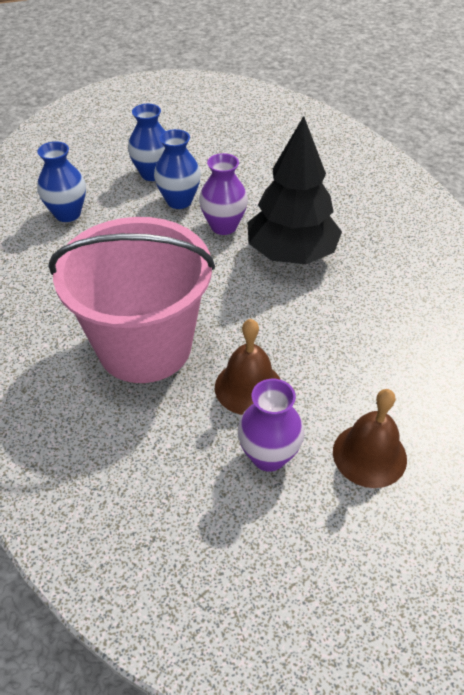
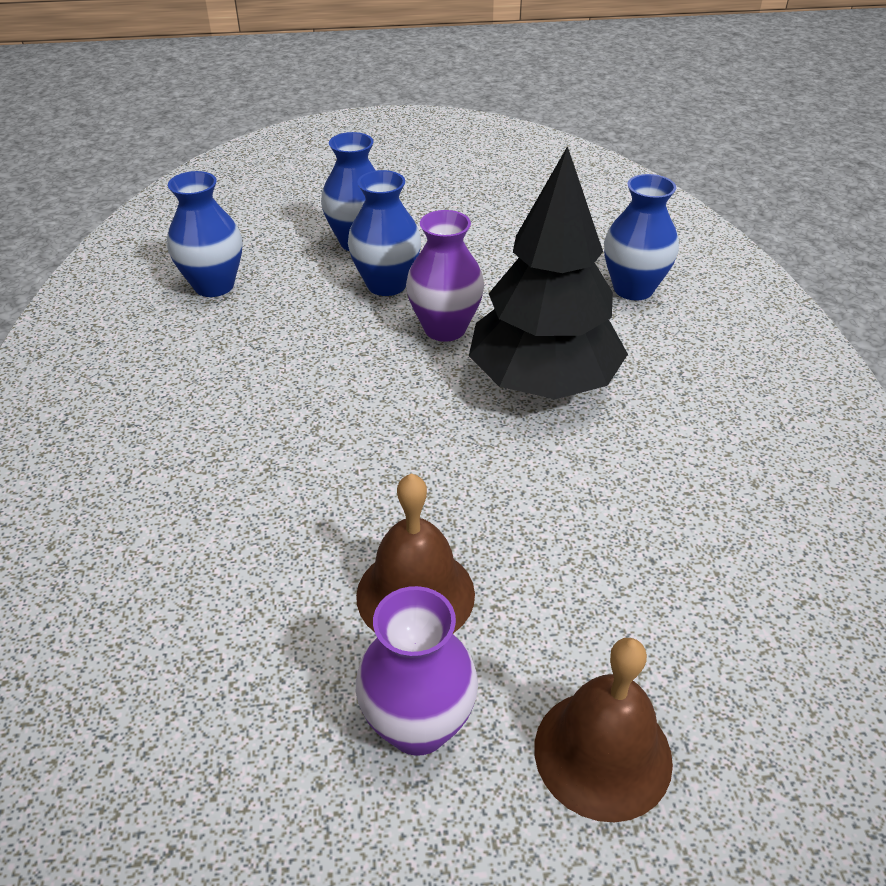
camera: 10 degrees right, 5 degrees down
pink bucket [49,217,215,383] -> none
none -> blue vase [604,174,679,301]

